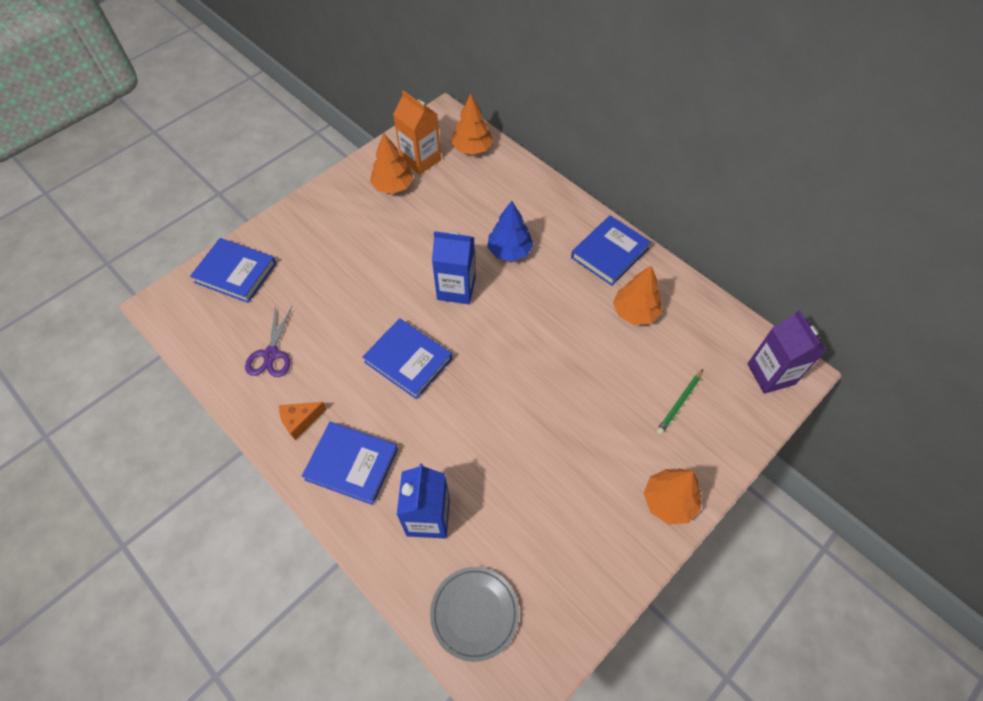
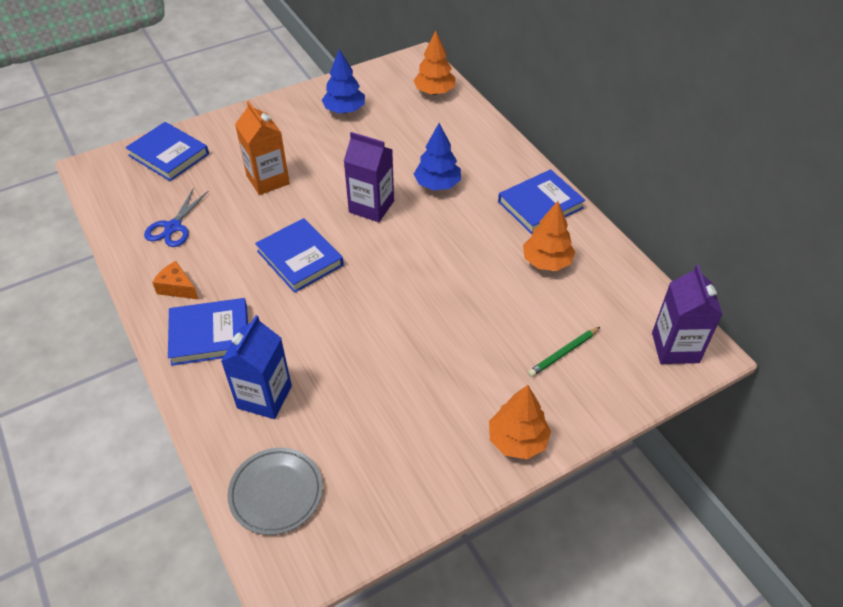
camera: 15 degrees right, 10 degrees down
purple scissors [245,306,292,377] -> blue scissors [144,188,209,247]
orange cheese [279,402,327,440] -> orange cheese turned 45 degrees clockwise [152,261,199,300]
blue book [302,422,398,505] -> blue book turned 45 degrees counterclockwise [168,298,248,366]
orange tree [370,133,414,194] -> blue tree [322,49,365,113]
orange carton [393,90,441,175] -> orange carton moved to [235,101,290,195]
blue carton [432,231,476,304] -> purple carton [344,132,394,222]

